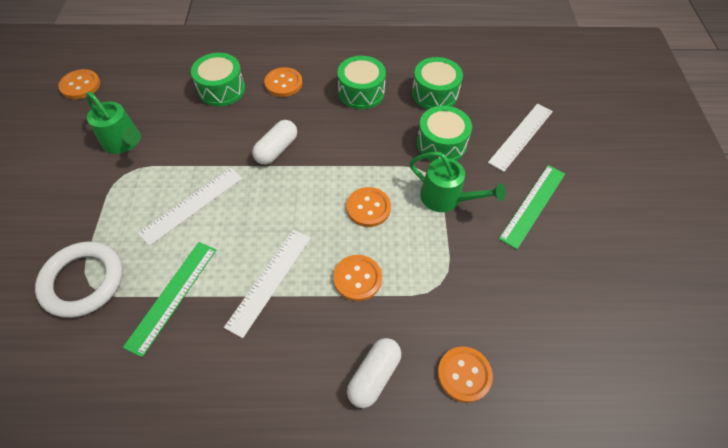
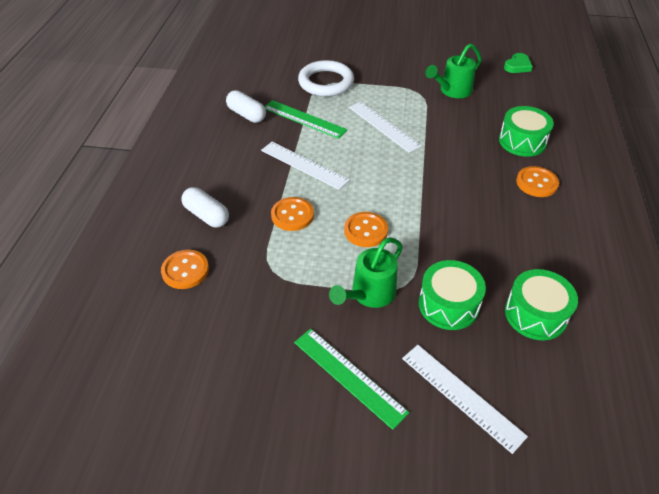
camera: 100 degrees right, 10 degrees down
orange button [58,69,100,99] -> green heart [504,53,533,73]
white capsule [252,120,297,165] -> white capsule moved to [226,90,266,123]
green drum [338,56,386,109] -> none

